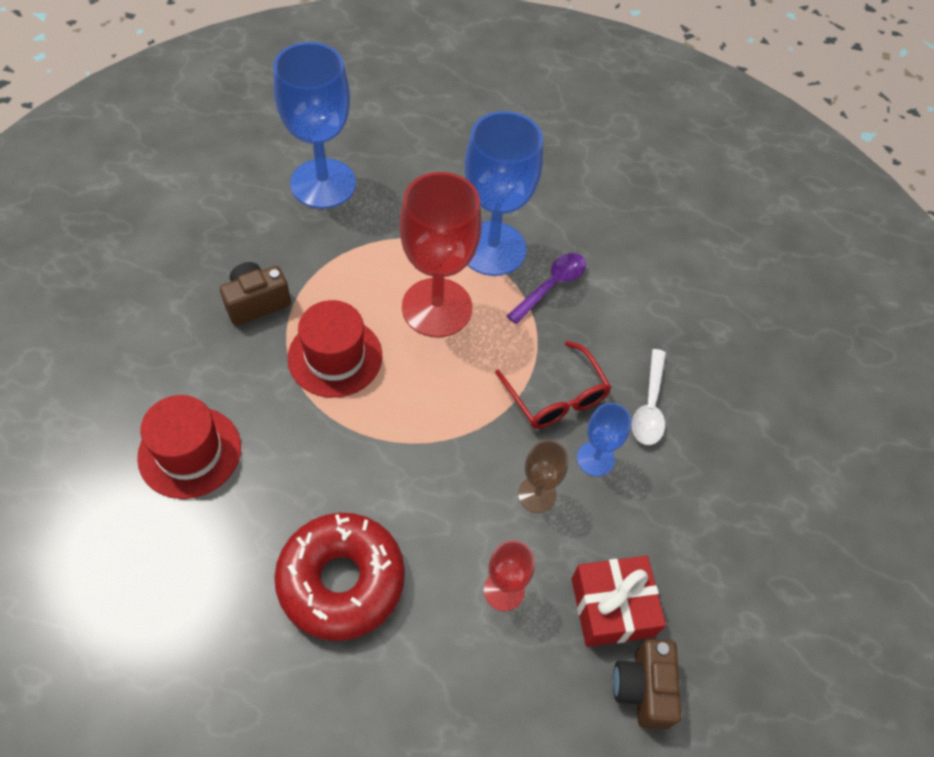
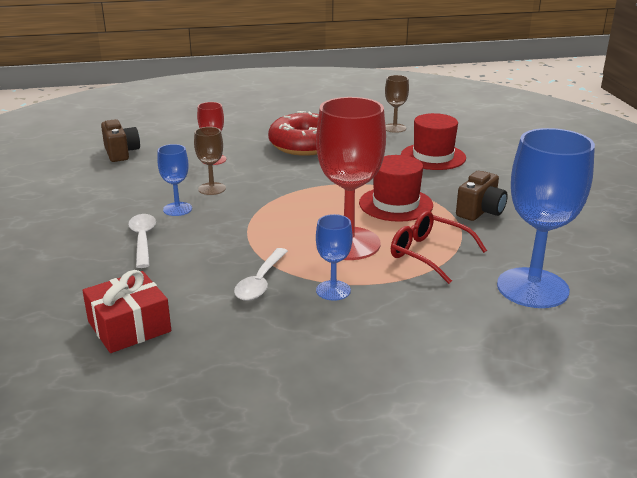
camera: 160 degrees right, 30 degrees down
blue goblet [465,111,543,276] -> blue goblet [316,214,353,301], size x0.49
red glasses [495,341,611,429] -> red glasses moved to [391,211,487,284]
purple spoon [507,253,586,324] -> white spoon [234,248,288,301]
red gift [571,556,666,647] -> red gift moved to [82,270,171,353]
none -> brown goblet [385,75,409,133]

